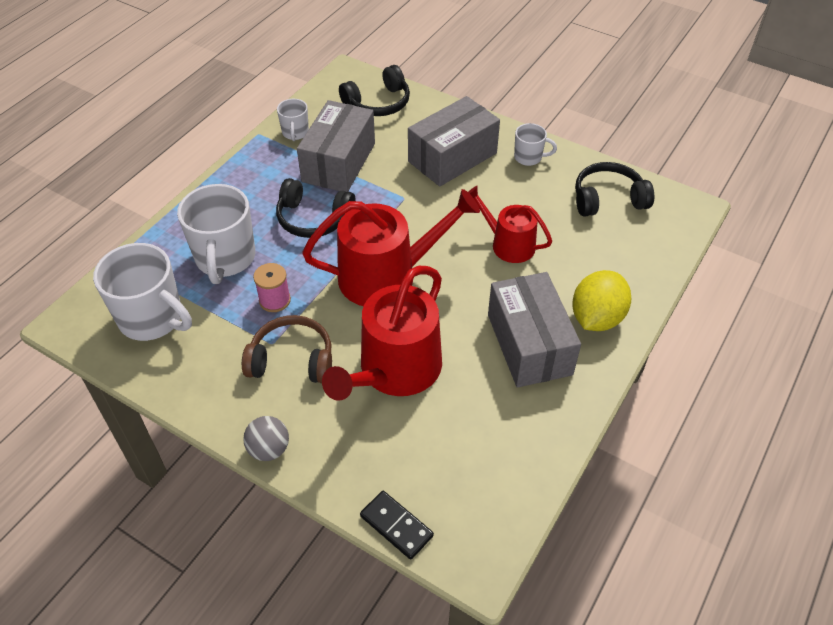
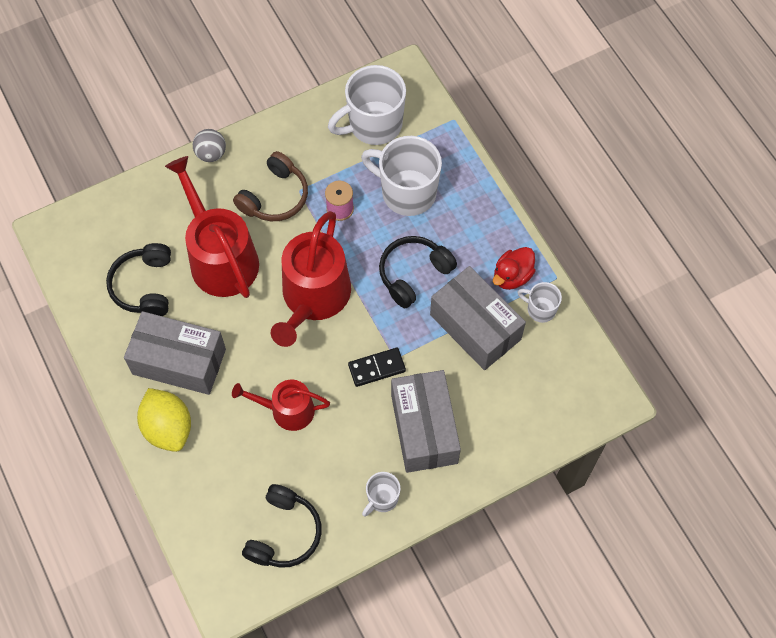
camera: 120 degrees right, 15 degrees up
black headphones [339,65,410,116] -> black headphones moved to [106,243,171,316]
black domino [360,491,434,560] -> black domino moved to [348,348,406,387]
red watering can [468,186,552,263] -> red watering can turned 150 degrees counterclockwise [232,380,330,431]
none -> red duck [493,247,536,290]

